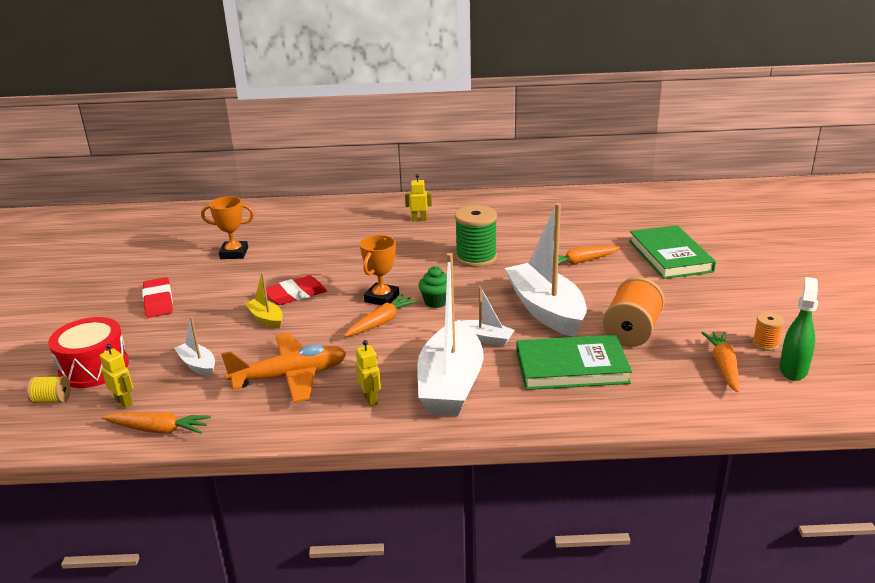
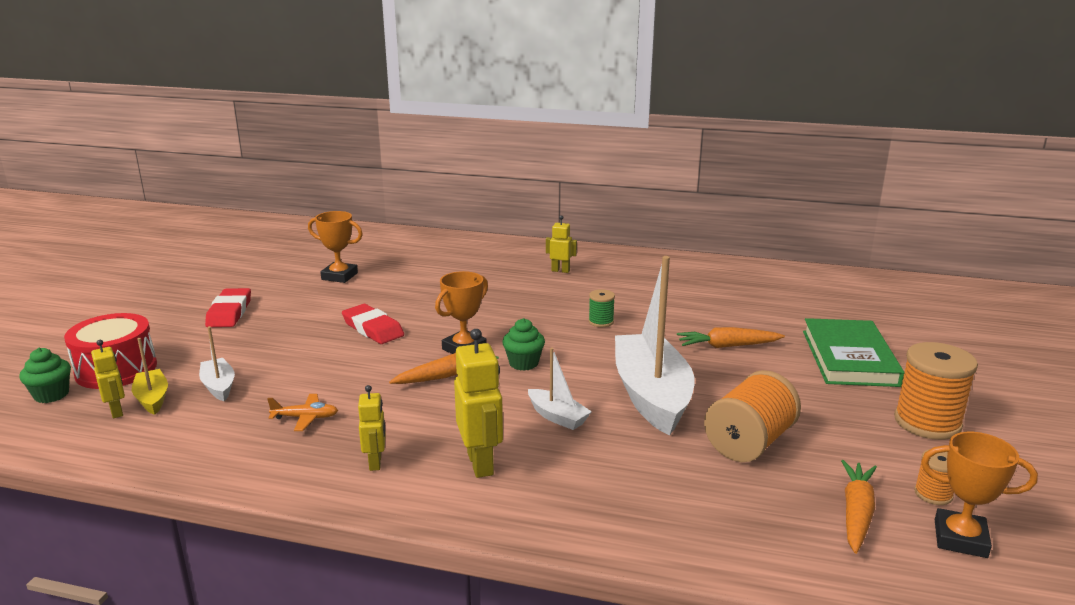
camera: 15 degrees right, 5 degrees down
yellow spool [27,376,71,403] -> green cupcake [19,348,71,403]
orange carrot [102,412,211,434] -> none
orange plane [221,333,347,403] -> orange plane [267,394,338,431], size x0.47
yellow boat [245,272,283,329] -> yellow boat moved to [132,338,168,415]
red eraser [266,276,327,305] -> red eraser turned 60 degrees clockwise [342,304,404,344]
white boat [417,253,484,416] -> yellow robot [454,329,503,478]
green spool [455,205,497,267] -> green spool [588,289,615,327], size x0.50
green book [516,335,632,390] -> none
green spray bottle [779,277,818,381] -> orange trophy [921,432,1038,558]
none -> orange spool [894,342,978,440]

